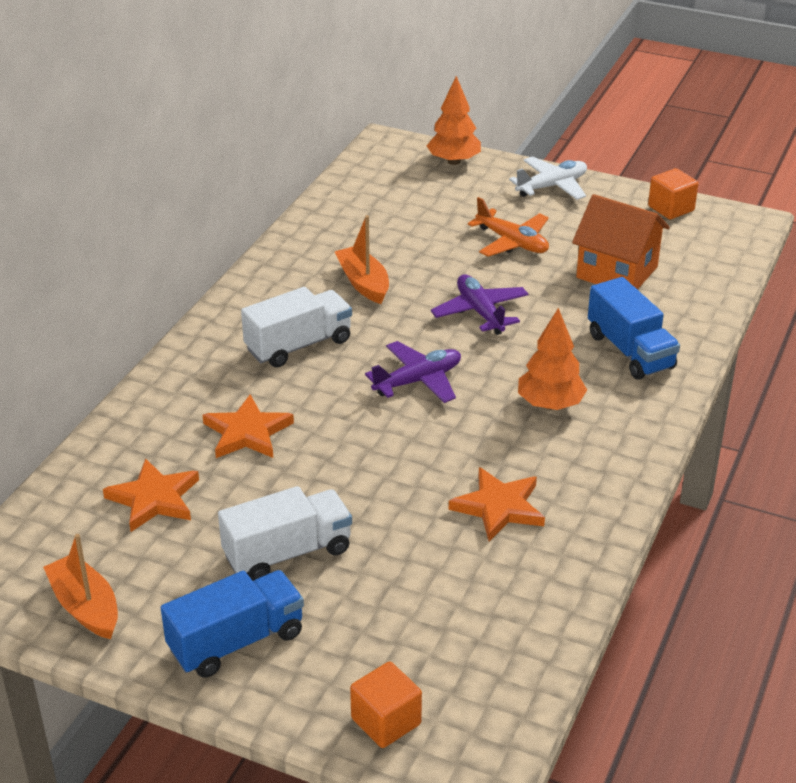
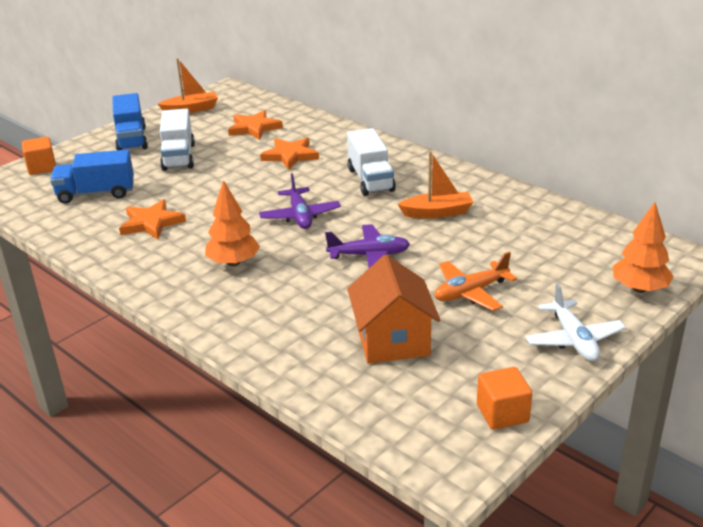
camera: 110 degrees right, 5 degrees down
orange house [572,194,670,290] -> orange house turned 60 degrees counterclockwise [347,255,440,364]
blue truck [588,277,680,380] -> blue truck moved to [50,149,134,204]

